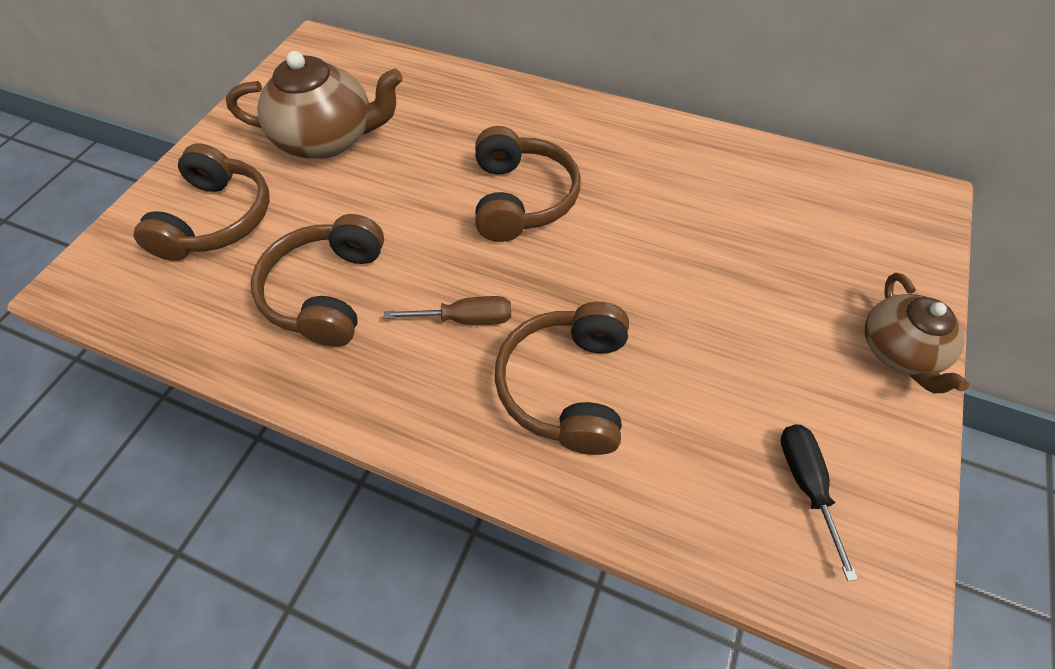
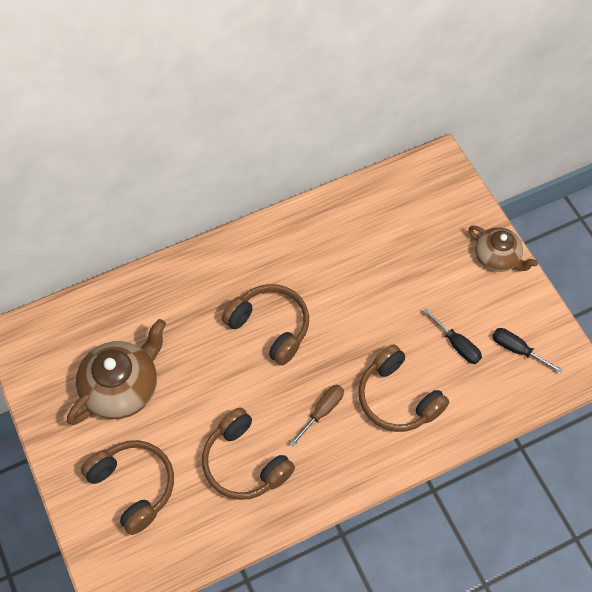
camera: 50 degrees left, 5 degrees up
none -> black screwdriver [423,308,482,364]

